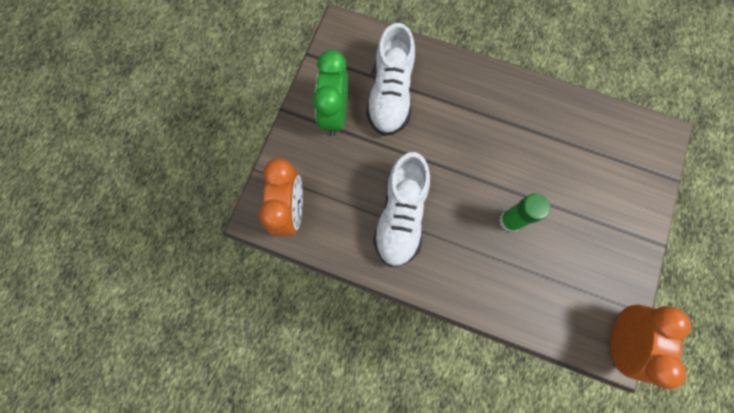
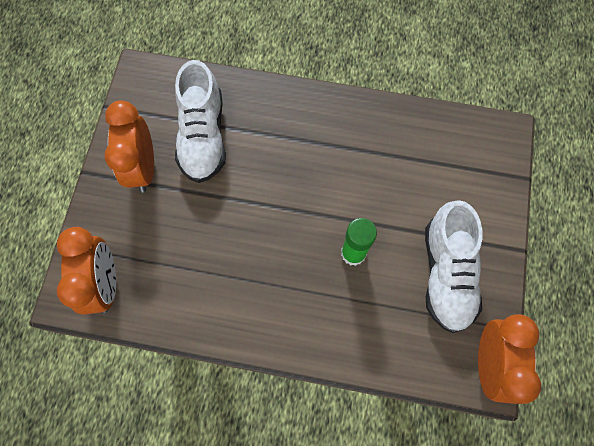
camera: 10 degrees left, 5 degrees down
green clock [313,50,348,136] -> orange clock [105,100,154,193]
white shoe [373,152,430,267] -> white shoe moved to [425,200,482,333]

